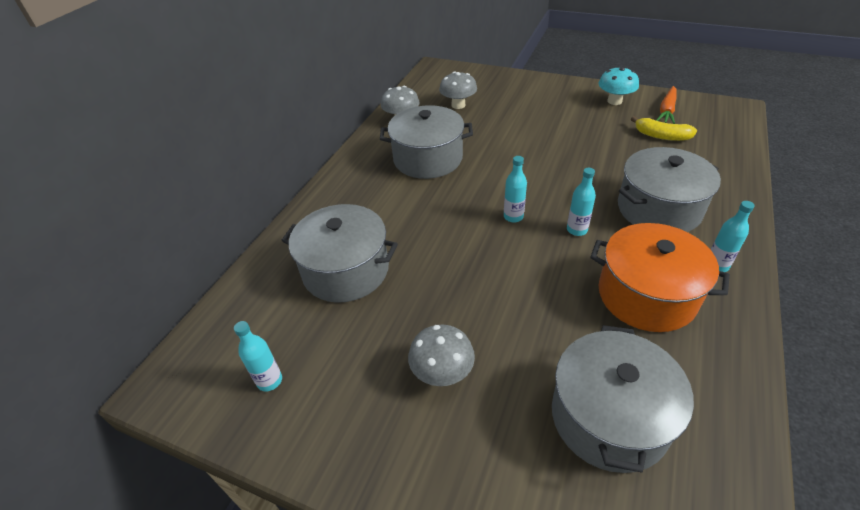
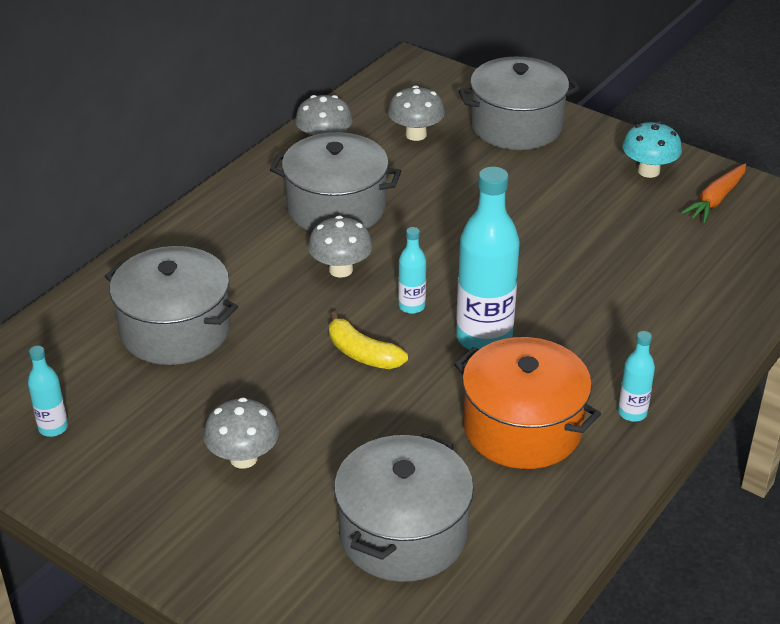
camera: 10 degrees right, 5 degrees down
turquoise bottle [567,168,596,236] -> turquoise bottle [456,167,520,350], size x2.04
grey pot [618,147,721,232] -> grey pot moved to [458,57,580,150]
yellow banana [631,116,697,141] -> yellow banana moved to [329,311,408,369]
none -> grey mushroom [308,216,373,278]

